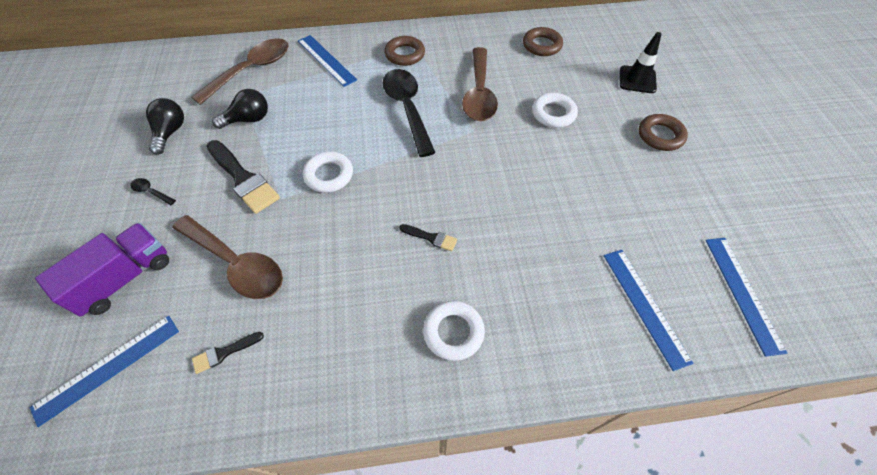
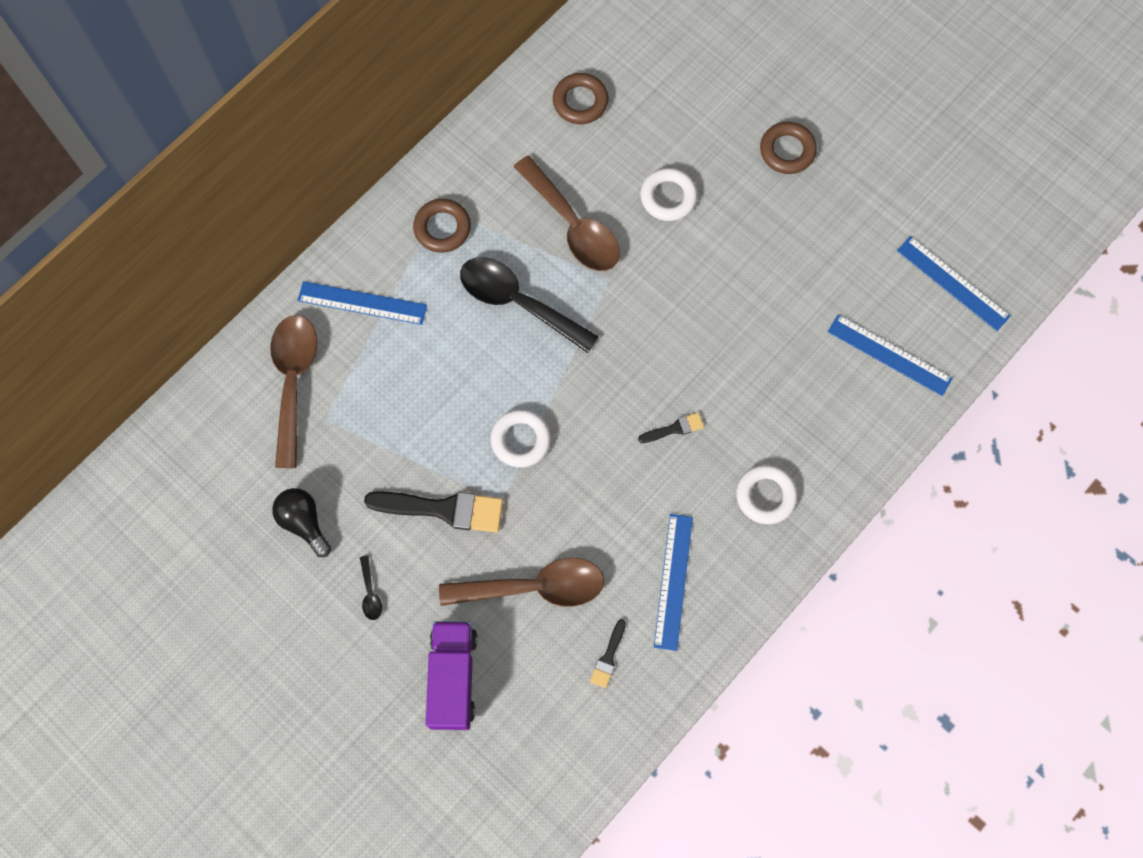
camera: 40 degrees left, 15 degrees up
blue ruler [29,316,179,427] -> blue ruler moved to [654,514,693,651]
black spoon [130,178,176,205] -> black spoon turned 90 degrees counterclockwise [360,556,382,620]
black light bulb [212,89,268,129] -> none
black traffic cone [620,32,662,93] -> none

